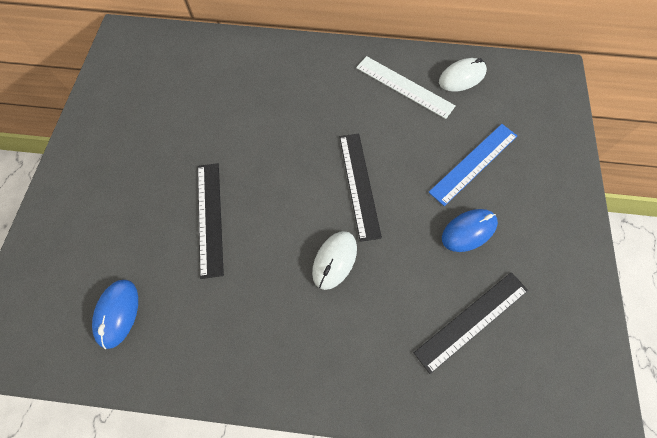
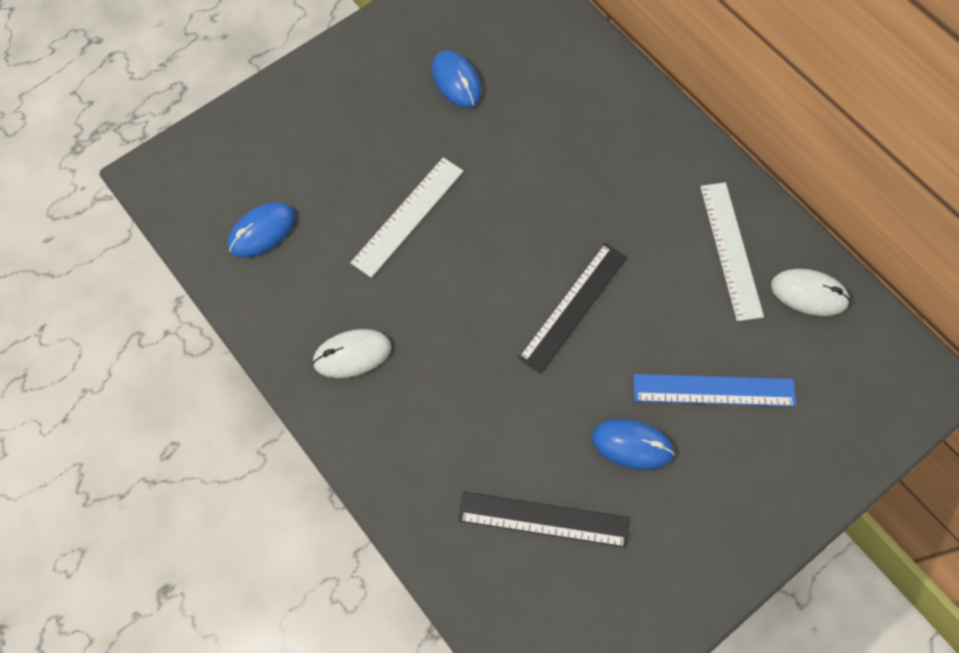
camera: 45 degrees right, 0 degrees up
black ruler [198,163,224,279] -> white ruler [351,157,463,278]
white mouse [312,231,357,290] -> white mouse moved to [312,329,391,378]
none -> blue mouse [432,50,481,108]

